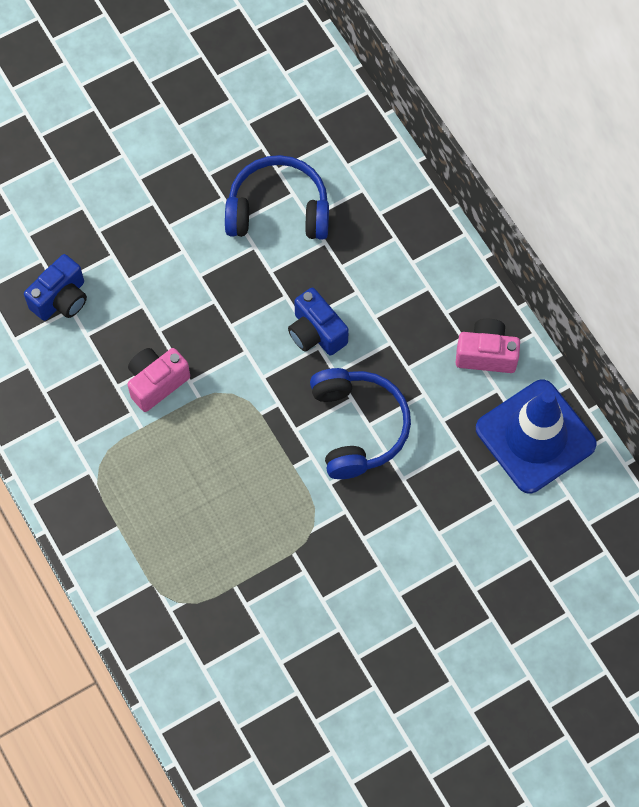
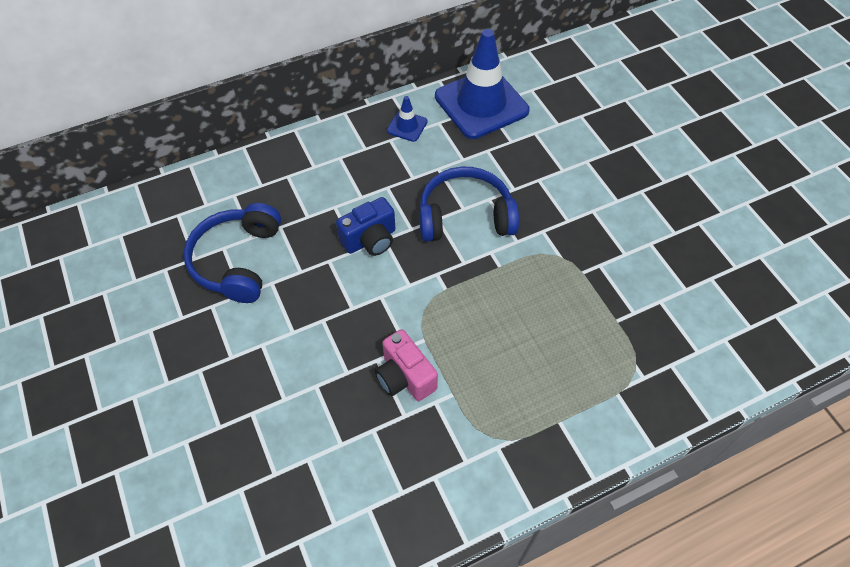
camera: 85 degrees left, 10 degrees down
blue camera [24,254,87,321] -> none
pink camera [456,319,520,373] -> blue traffic cone [387,96,428,142]

